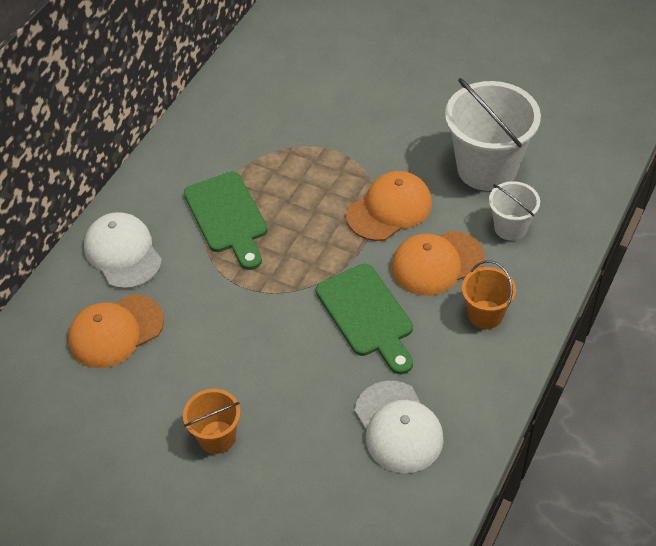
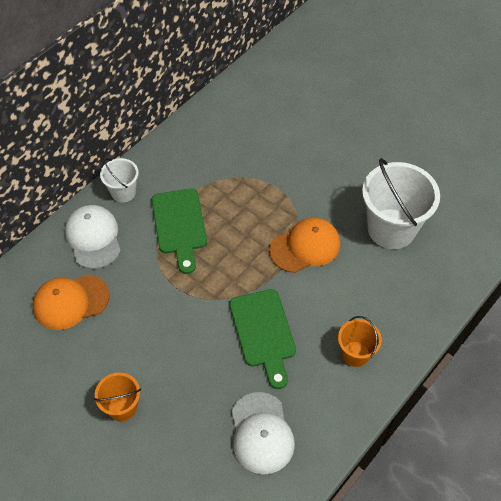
camera: 10 degrees right, 5 degrees up
orange cap [391,230,485,296] -> none
white bucket [489,181,540,241] -> white bucket moved to [100,158,139,203]

